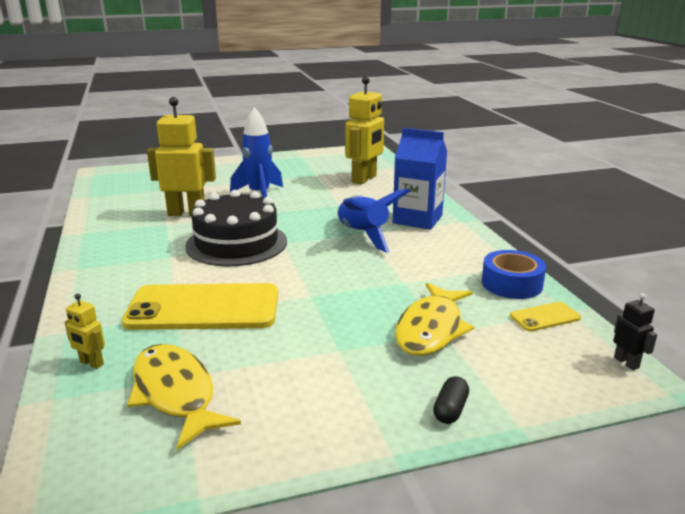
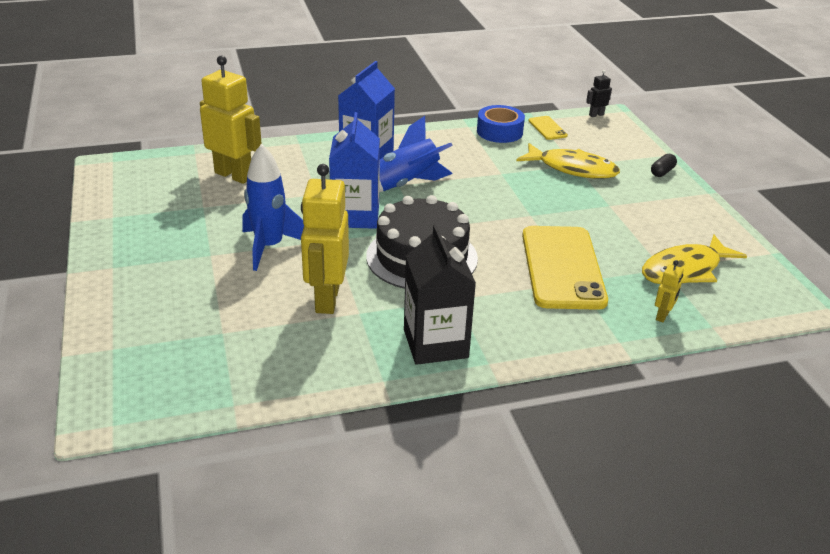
camera: 90 degrees left, 10 degrees up
black capsule [433,376,469,424] -> black capsule turned 75 degrees counterclockwise [651,154,677,177]
none -> blue carton [329,112,380,229]
none -> black carton [404,225,476,365]

